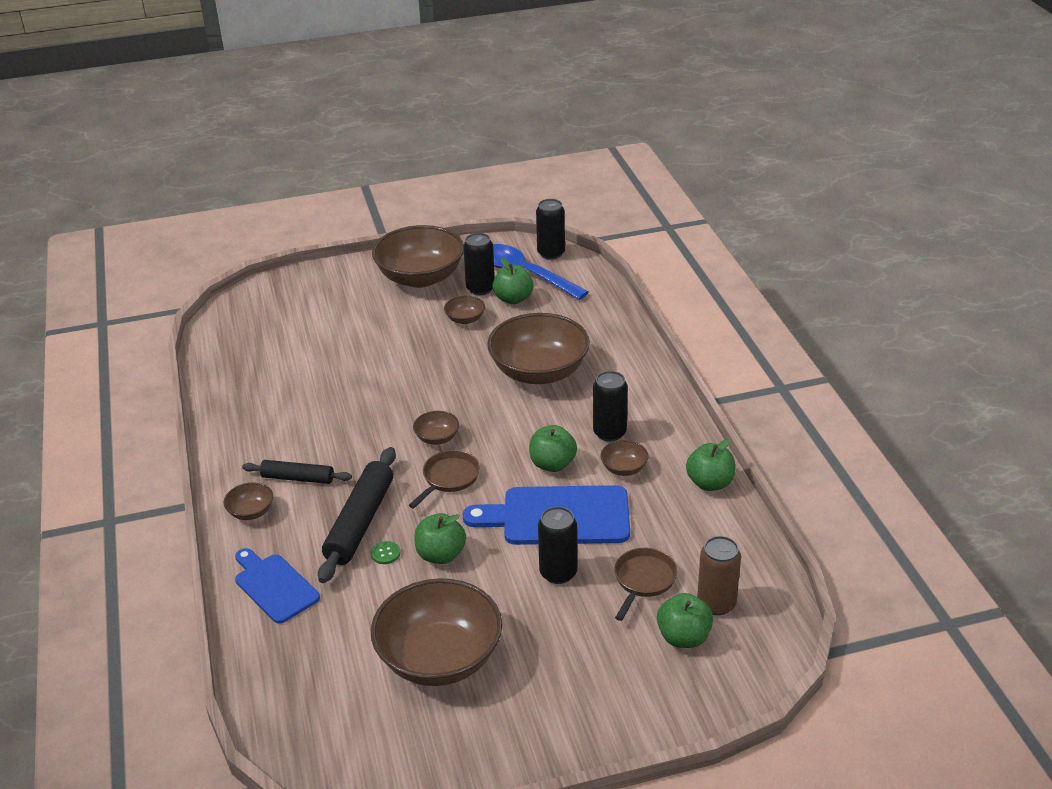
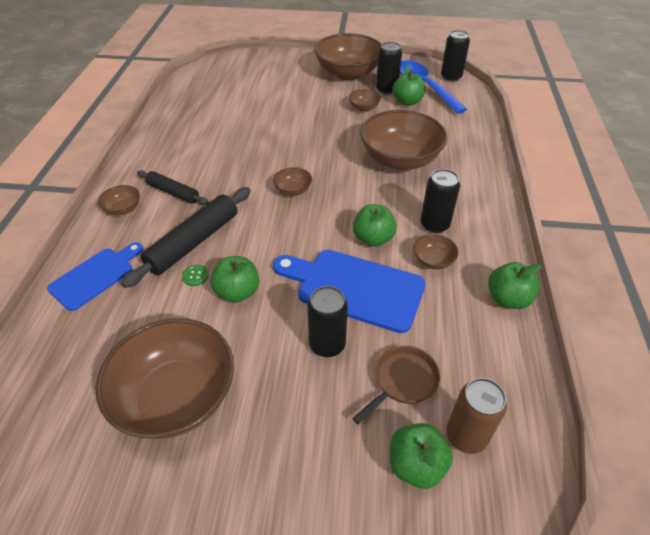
camera: 20 degrees right, 10 degrees up
blue cutting board [235,548,320,624] -> blue cutting board turned 60 degrees clockwise [47,242,143,311]
brown pan [409,450,480,508] -> none

